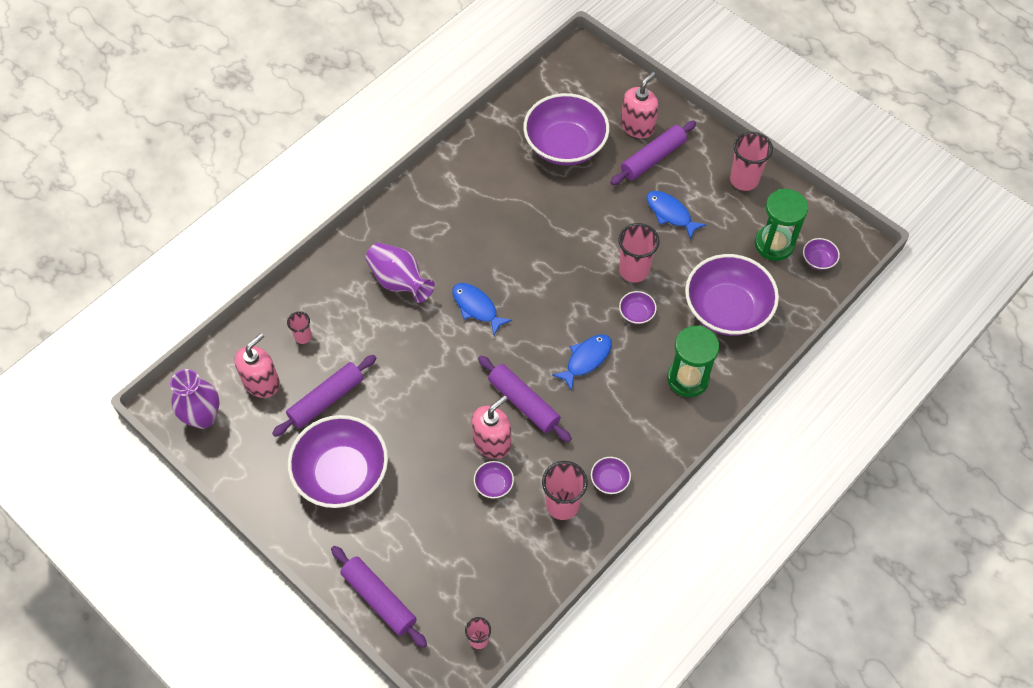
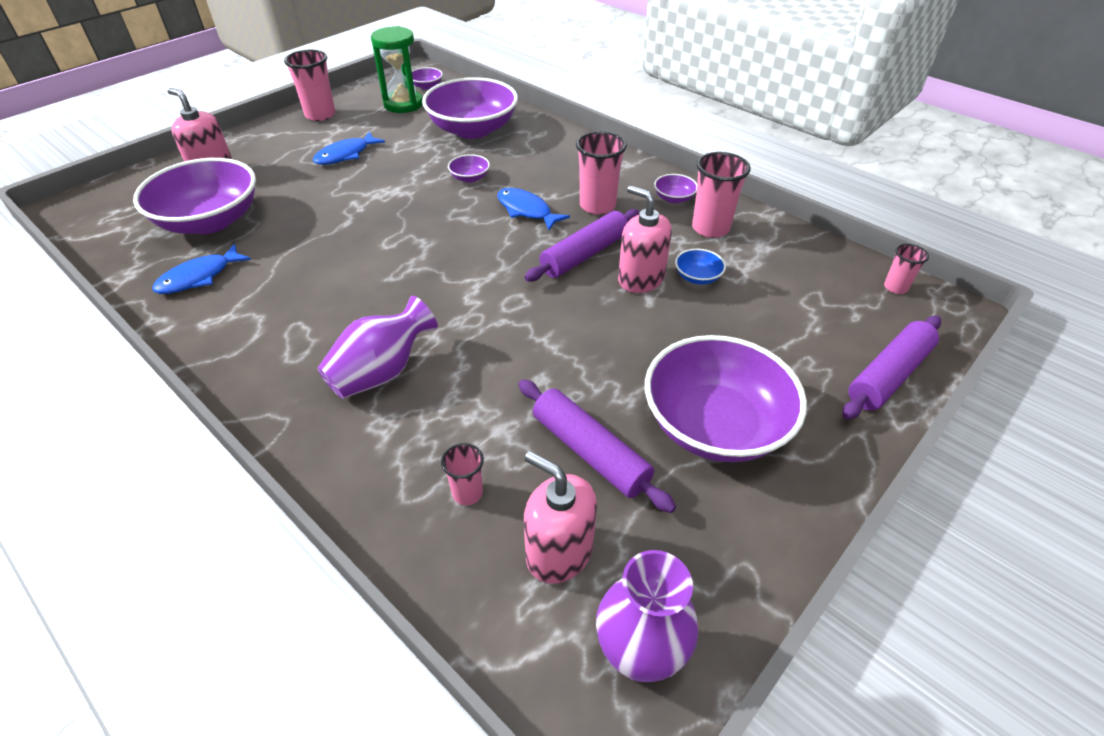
camera: 90 degrees left, 15 degrees down
blue fish [452,283,512,335] -> blue fish moved to [152,244,251,294]
purple bowl [474,461,514,498] -> blue bowl [675,249,726,285]
purple rolling pin [610,121,696,185] -> none
pink cup [618,223,660,282] -> pink cup moved to [576,131,627,215]
green hourglass [667,325,719,397] -> none

